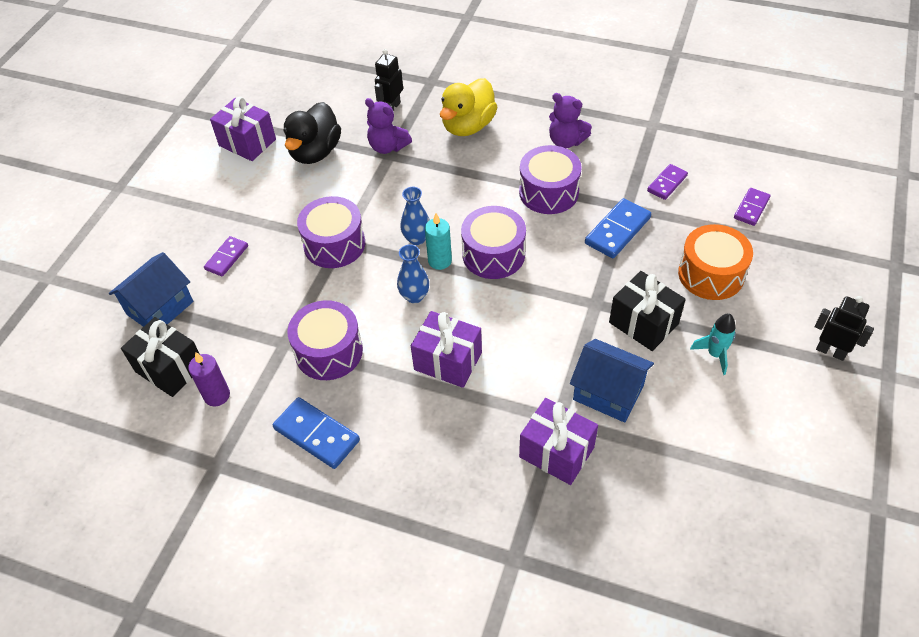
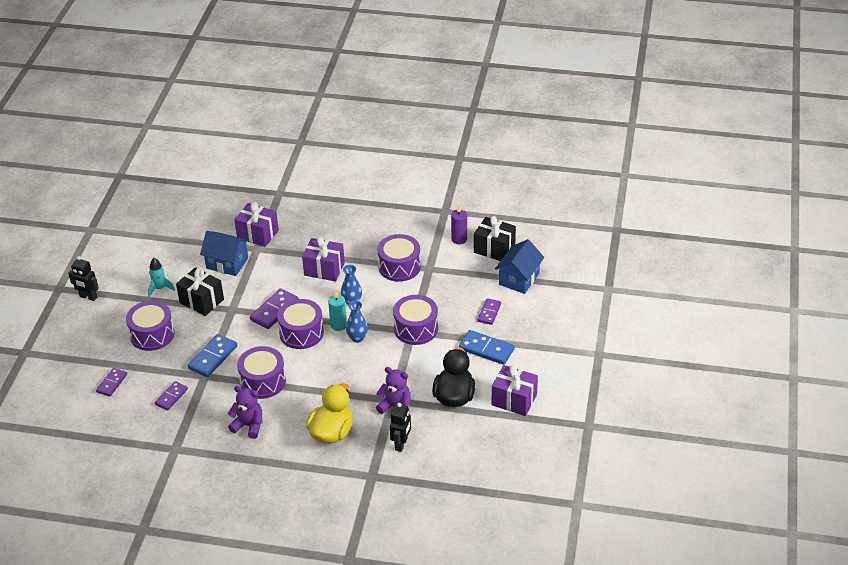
camera: 170 degrees right, 10 degrees down
blue domino [273,397,360,469] -> blue domino moved to [459,330,515,365]
orange drum [678,224,753,300] -> purple drum [126,301,175,351]
none -> purple domino [250,288,299,329]

